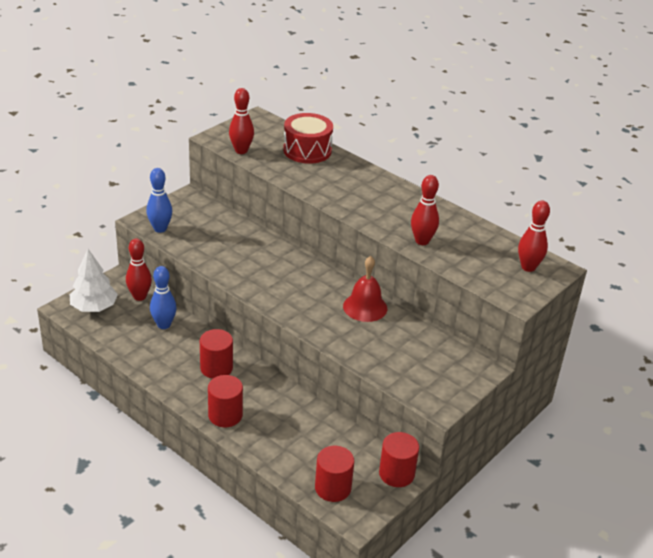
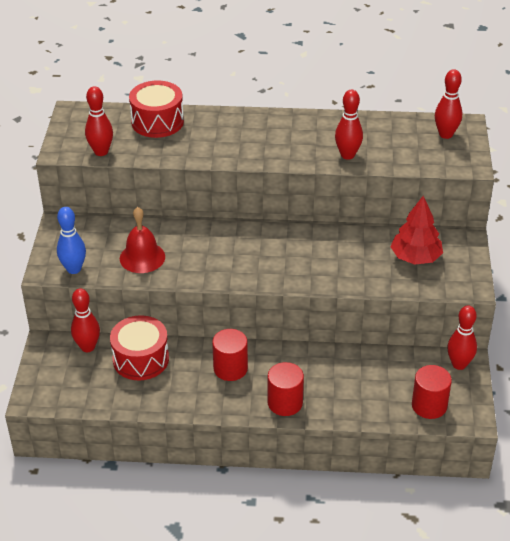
camera: 35 degrees left, 5 degrees up
white tree [69,249,118,312] -> none
blue bowling pin [150,266,177,329] -> red drum [110,315,169,380]
red bell [343,256,387,322] -> red bell moved to [120,207,165,273]
red cylinder [379,432,419,487] -> red bowling pin [447,305,477,370]
none -> red tree [390,196,443,265]

